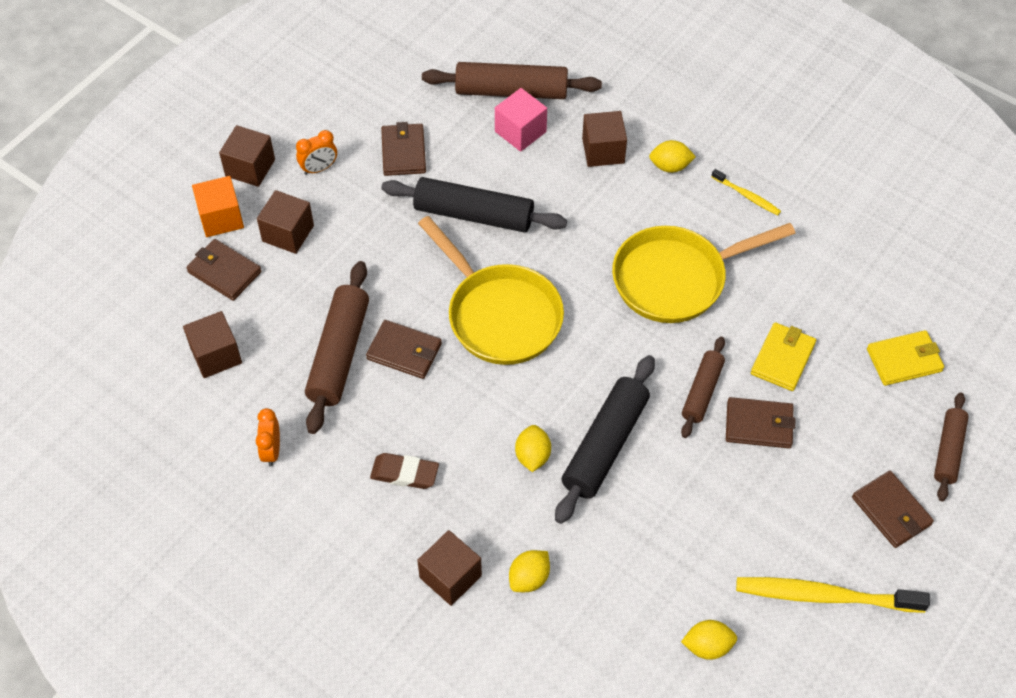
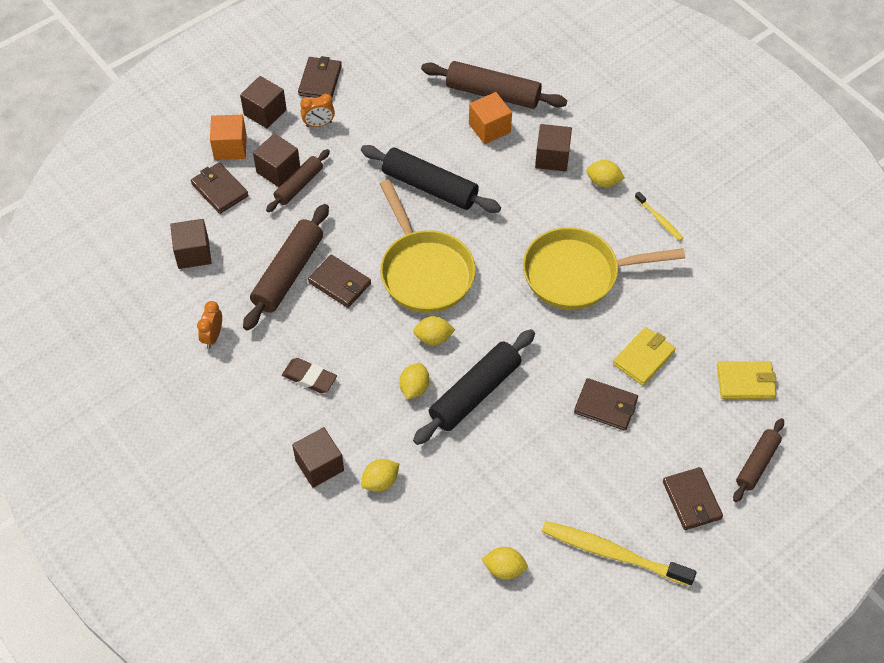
camera: 15 degrees right, 0 degrees up
brown wallet [381,122,426,176] -> brown wallet moved to [298,56,342,98]
pink cube [495,88,547,152] -> orange cube [469,92,512,144]
brown rolling pin [681,337,725,438] -> brown rolling pin moved to [266,149,330,212]
none -> yellow lemon [413,316,455,345]

